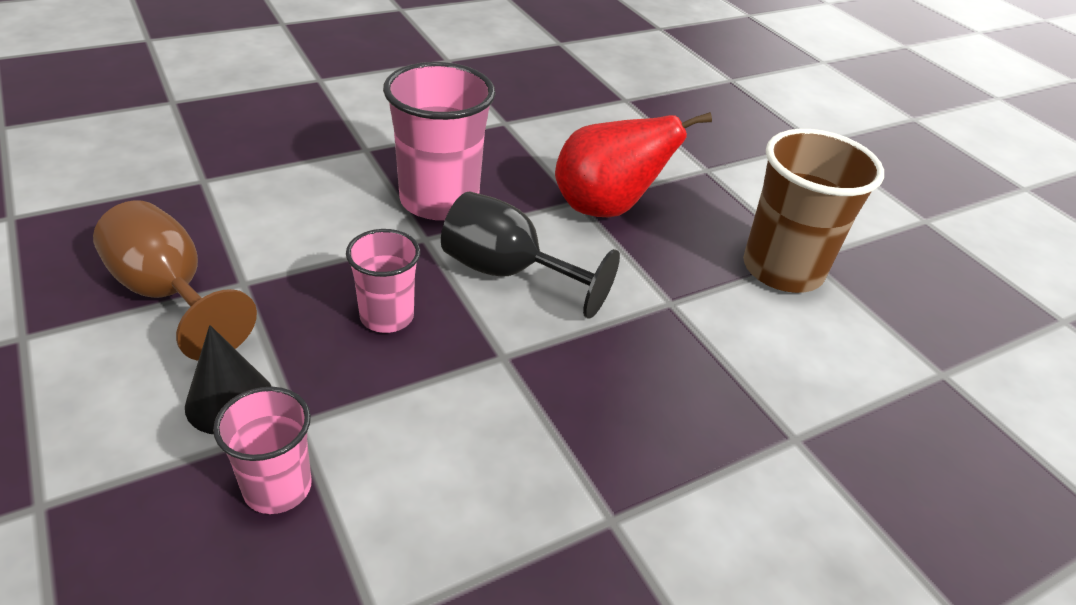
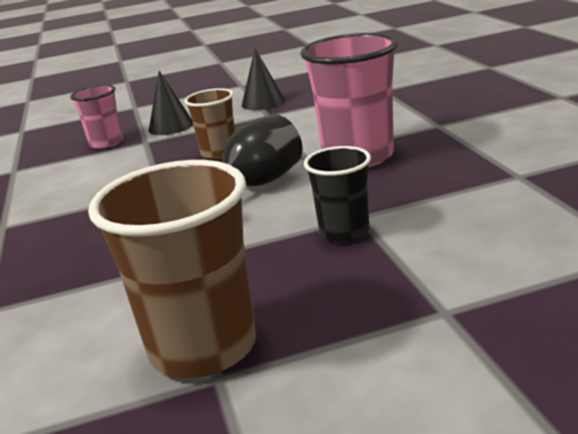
camera: 110 degrees right, 15 degrees down
brown goblet [93,200,257,361] -> black cone [242,48,285,110]
pink cup [346,229,420,333] -> brown cup [184,88,235,159]
red pear [555,112,712,217] -> black cup [304,146,371,242]

